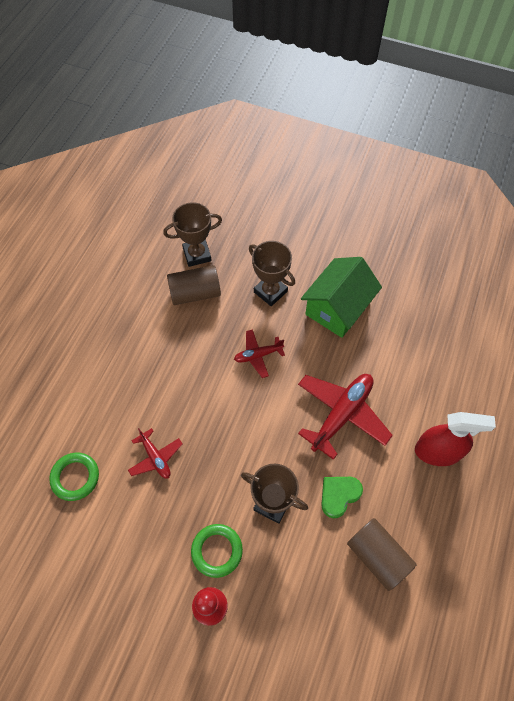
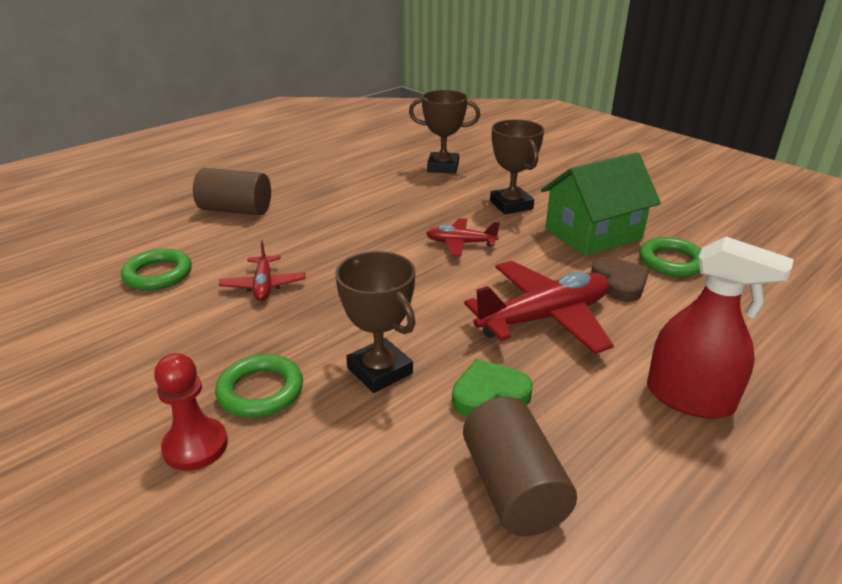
camera: 25 degrees right, 30 degrees down
brown cylinder [167,265,221,305] -> brown cylinder moved to [193,168,271,215]
none -> brown heart [591,257,649,302]
none -> green ring [639,237,702,277]

